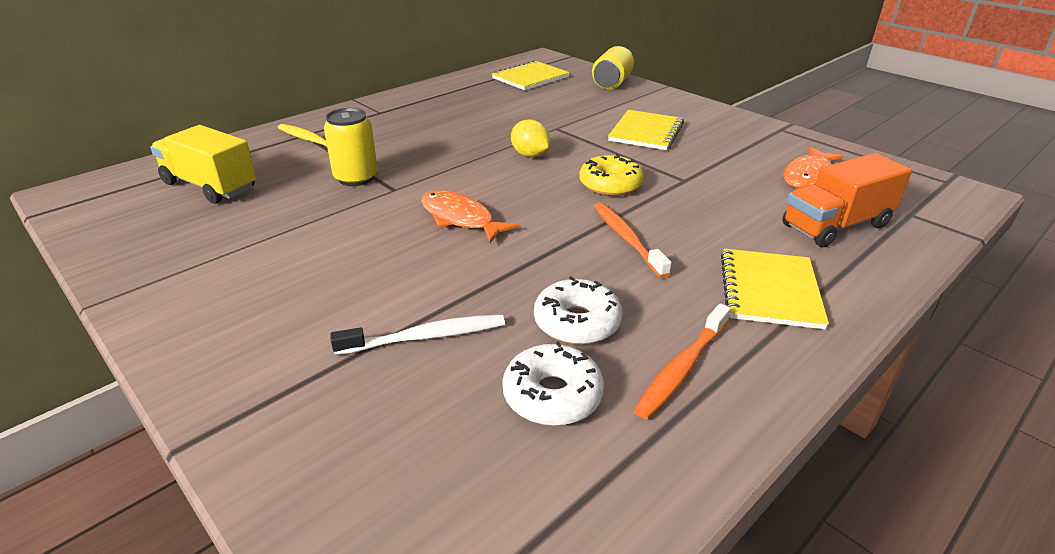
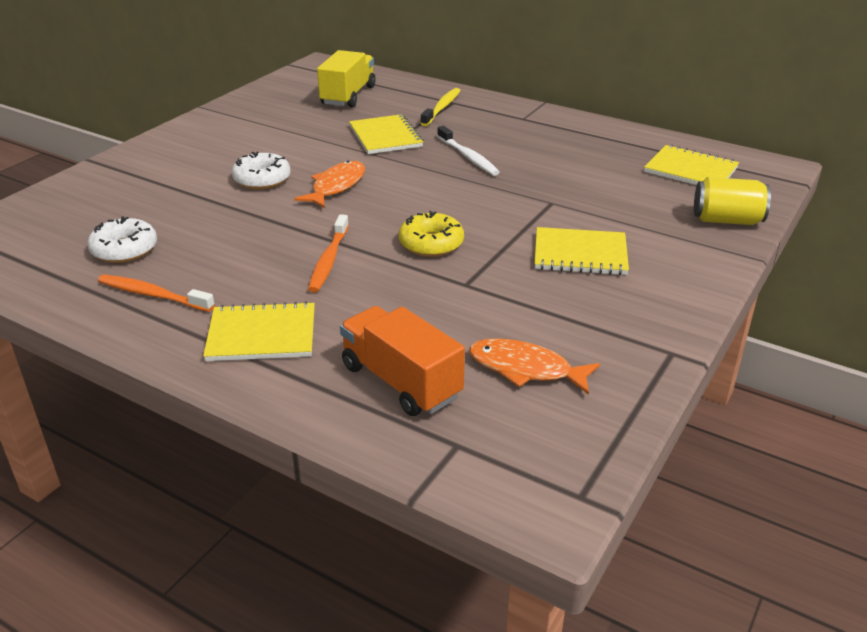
camera: 75 degrees right, 0 degrees up
yellow can [324,108,378,186] -> yellow notebook [349,114,423,154]
white toothbrush [330,314,505,355] -> white toothbrush moved to [437,126,500,176]
yellow lemon [511,119,550,157] -> none
white donut [534,276,623,345] -> white donut moved to [232,152,291,190]
orange toothbrush [594,203,672,278] -> orange toothbrush turned 135 degrees clockwise [308,214,349,292]

